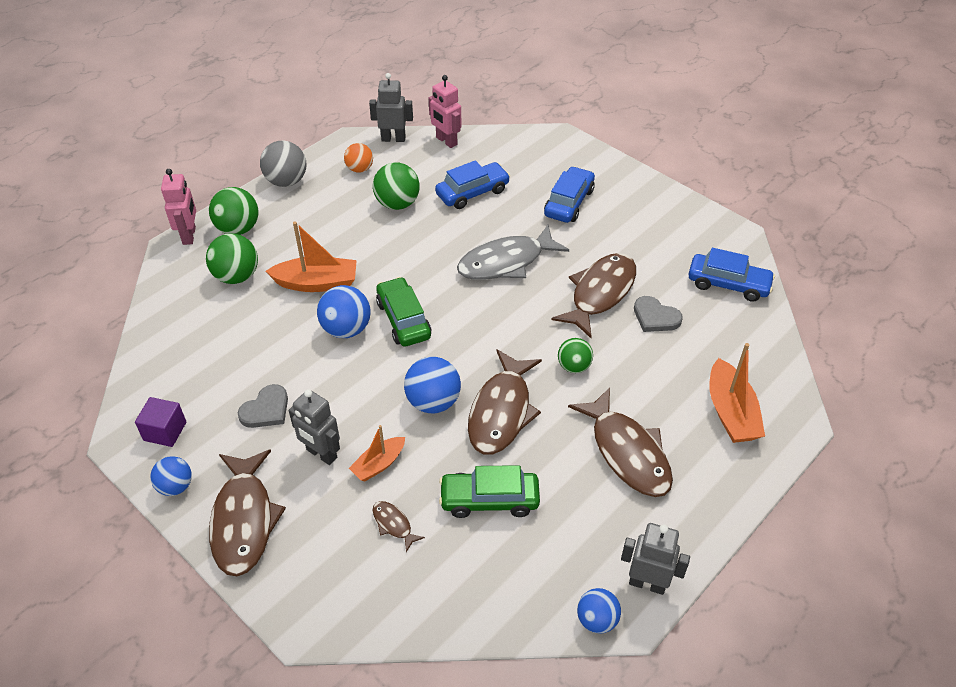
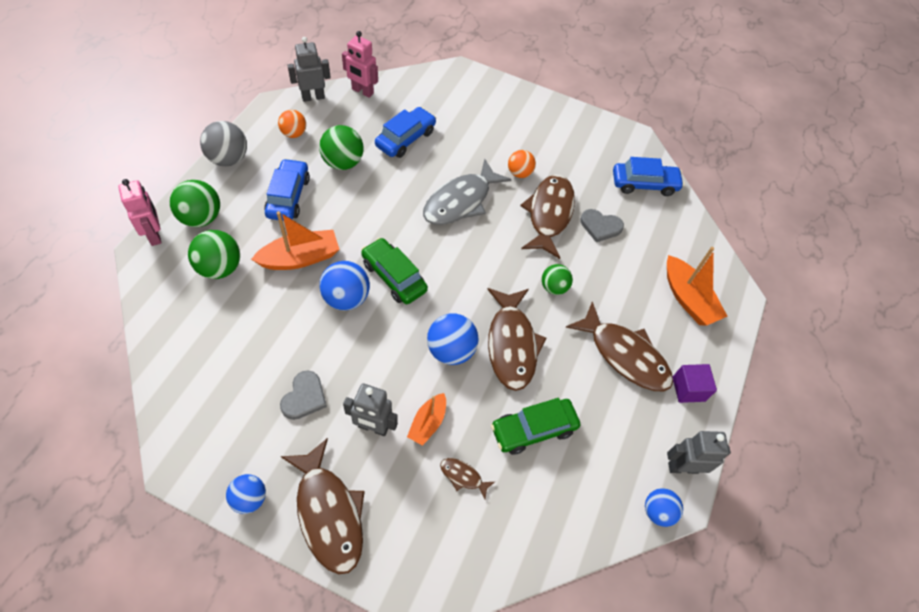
camera: 25 degrees left, 10 degrees up
purple cube [135,397,186,447] -> purple cube moved to [673,364,717,403]
blue car [544,166,595,223] -> blue car moved to [264,158,310,221]
none -> orange ball [508,150,536,178]

